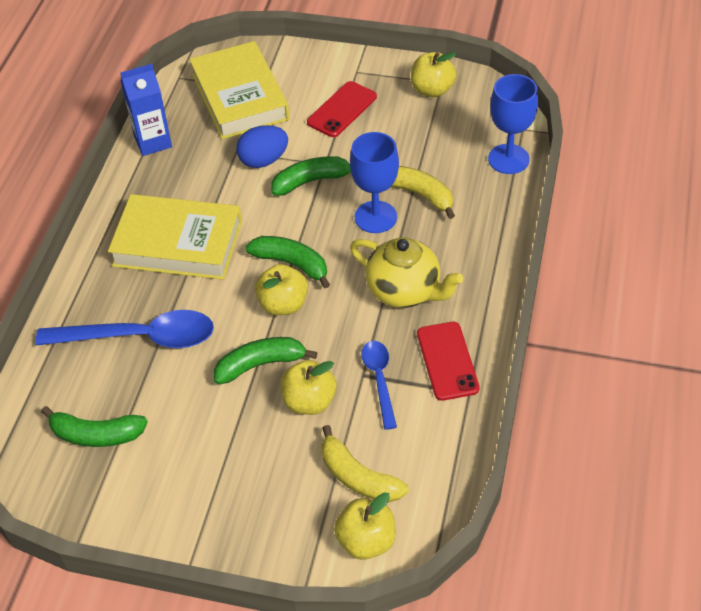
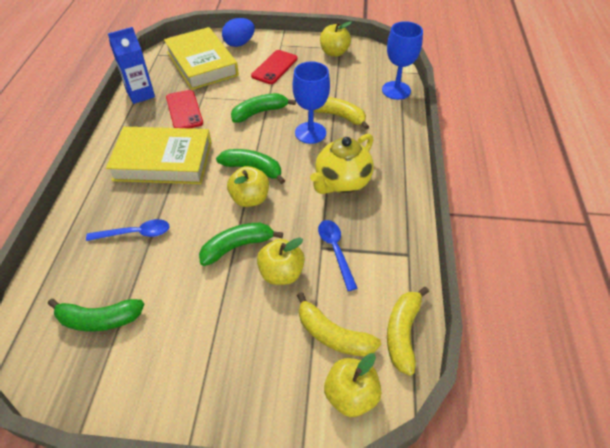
camera: 10 degrees left, 0 degrees up
blue spoon [35,310,214,348] -> blue spoon [86,219,170,241], size x0.56
blue egg [237,125,288,168] -> blue egg moved to [222,18,255,47]
yellow teapot [350,237,463,308] -> yellow teapot turned 105 degrees clockwise [310,134,374,194]
red phone [417,322,480,401] -> red phone moved to [166,90,203,128]
none -> yellow banana [387,287,429,376]

